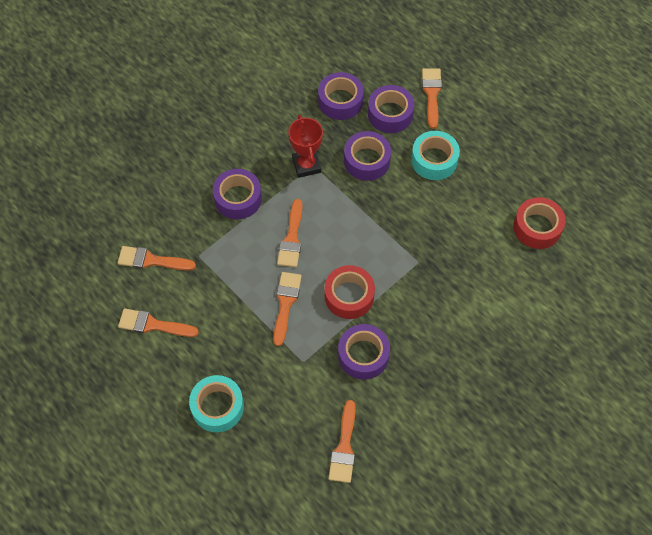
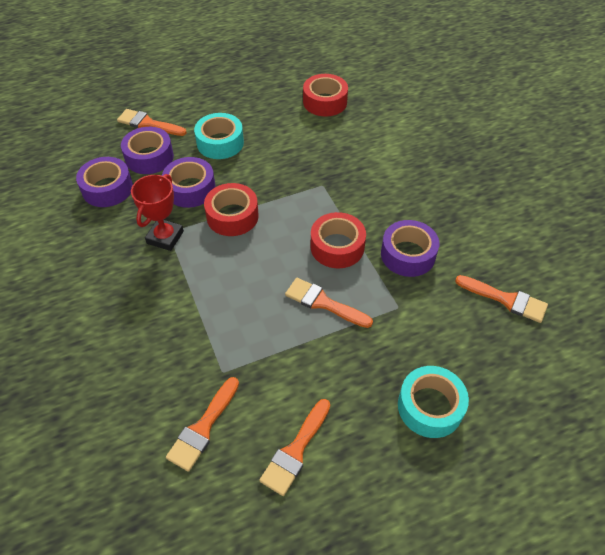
camera: 70 degrees left, 10 degrees down
purple tape [213,169,262,219] -> none
orange brush [277,199,303,267] -> none
red trophy [288,115,323,178] -> red trophy turned 75 degrees counterclockwise [131,174,184,251]
none -> red tape [204,183,259,236]

